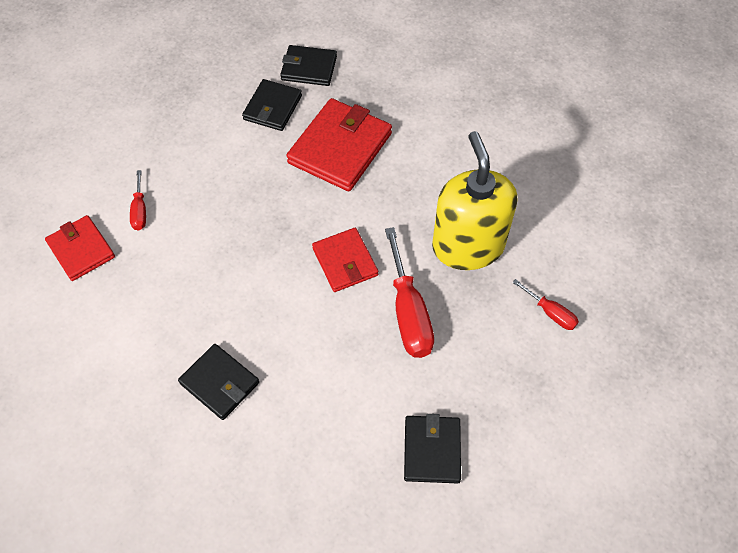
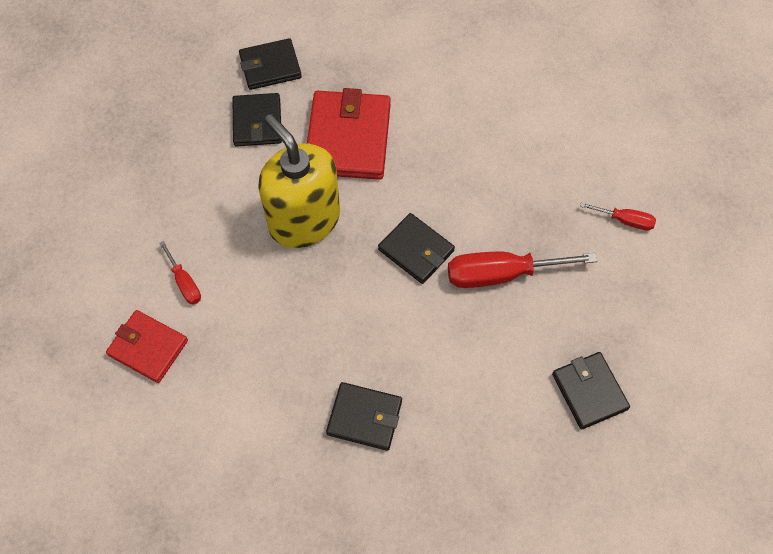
camera: 25 degrees left, 5 degrees up
red wallet [312,228,379,292] -> black wallet [378,213,455,284]
red screwdriver [385,227,434,358] -> red screwdriver turned 120 degrees clockwise [448,252,597,288]
yellow soap dispenser [432,131,517,270] -> yellow soap dispenser moved to [258,114,340,248]

